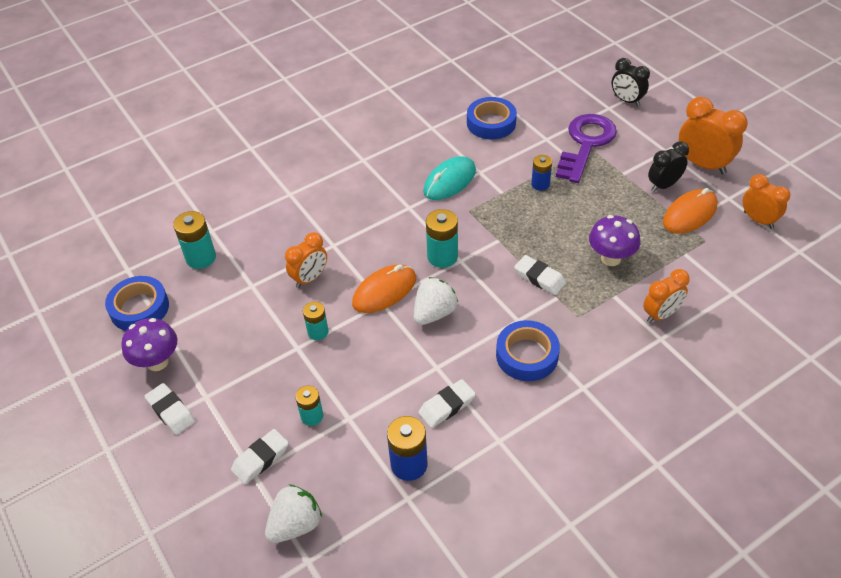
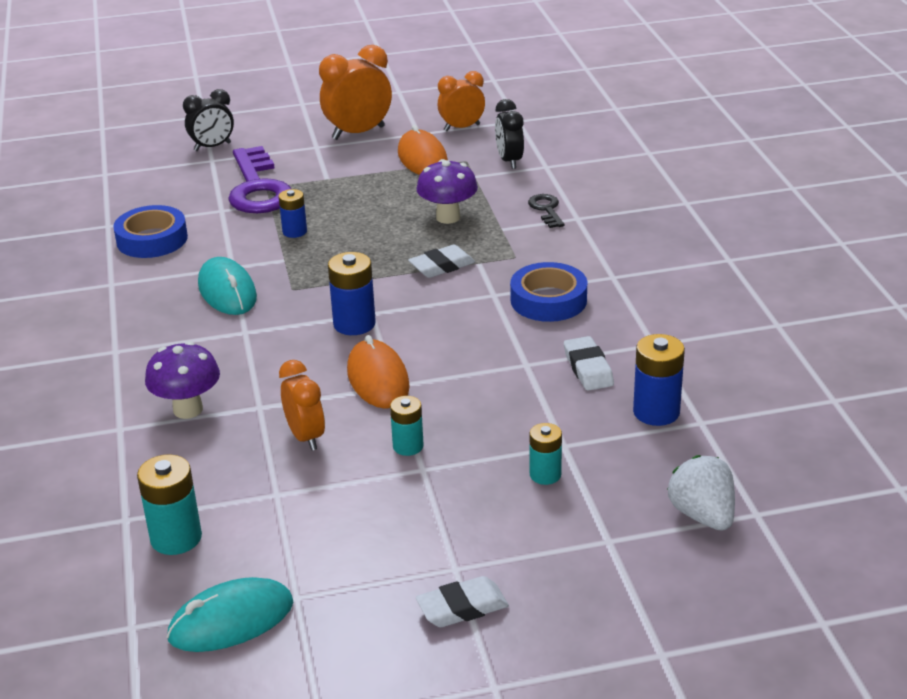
camera: 70 degrees left, 15 degrees down
blue tape [105,276,169,331] -> turquoise mouse [167,577,294,652]
purple mushroom [121,318,177,371] -> purple mushroom moved to [145,341,220,419]
white eraser [231,429,289,485] -> none
white strawberry [414,277,458,325] -> none
turquoise battery [426,209,458,268] -> blue battery [328,252,376,335]
purple key [556,114,617,183] -> purple key turned 150 degrees counterclockwise [228,146,291,213]
orange clock [643,269,690,323] -> black key [528,194,564,228]
black clock [648,141,689,192] -> black clock moved to [495,99,524,169]

